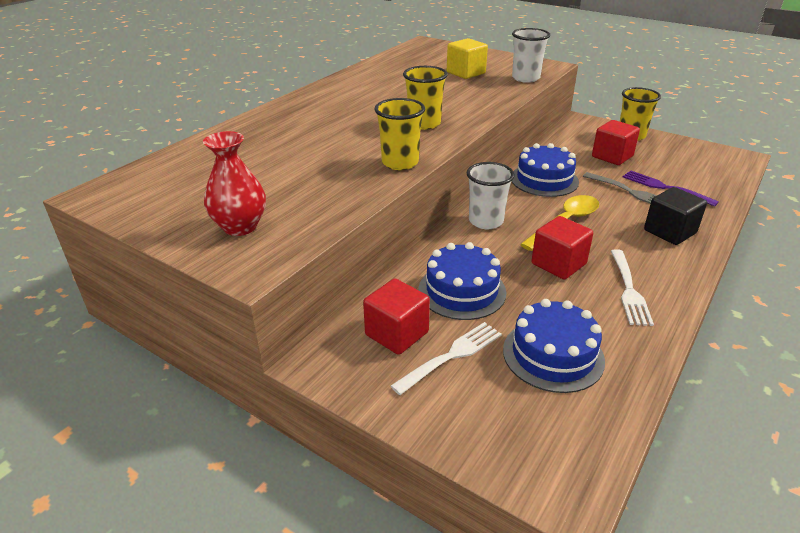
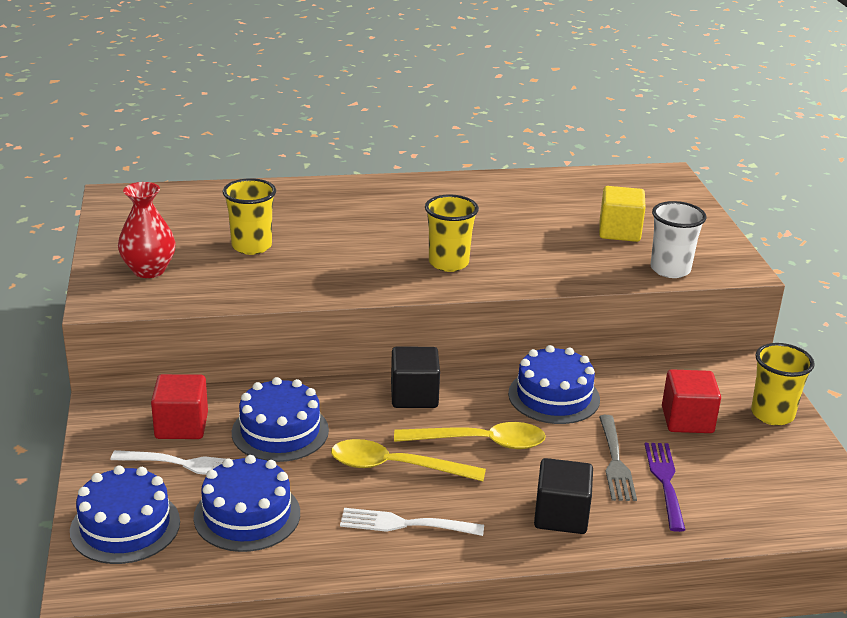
camera: 45 degrees right, 5 degrees down
yellow cup [374,98,425,170] -> yellow cup moved to [223,178,276,255]
white cup [466,162,515,229] -> black cube [391,347,440,408]
red cube [531,216,593,280] -> yellow spoon [331,439,486,481]
white fork [611,249,654,326] -> white fork turned 45 degrees clockwise [340,508,484,536]
none -> blue cake [70,465,180,564]

